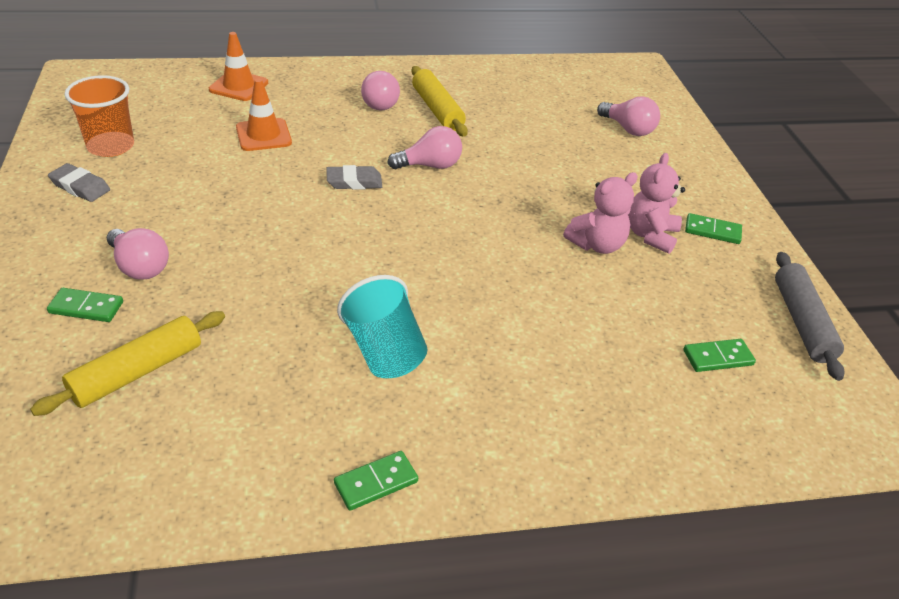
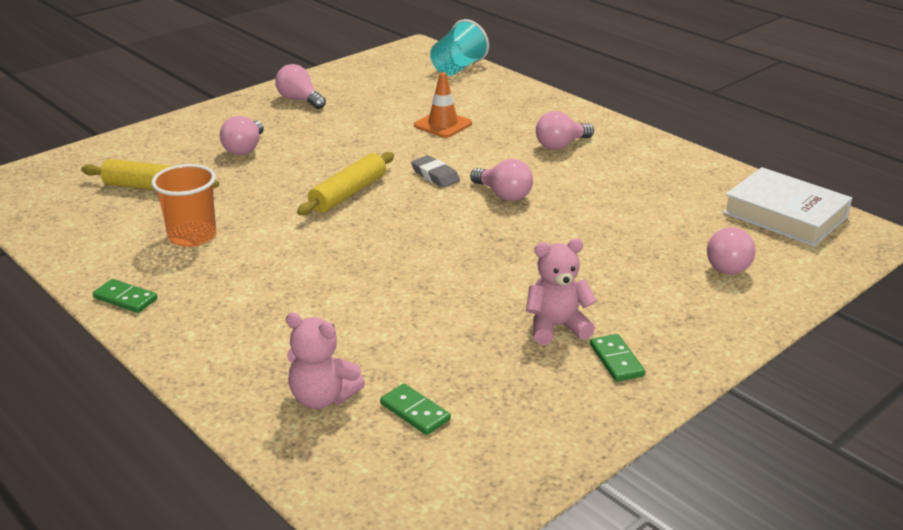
camera: 60 degrees right, 10 degrees down
green domino [47,288,123,322] -> none
grey eraser [48,163,110,202] -> pink light bulb [275,64,326,109]
orange cup [65,75,134,157] -> orange cup moved to [151,164,216,247]
orange traffic cone [209,32,268,101] -> none
turquoise cup [337,275,427,378] -> turquoise cup moved to [430,19,489,76]
yellow rolling pin [412,66,468,137] -> yellow rolling pin moved to [297,152,394,216]
pink teddy bear [563,172,638,254] -> pink teddy bear moved to [286,312,365,409]
grey rolling pin [775,252,844,381] -> none
none -> white book [723,167,852,247]

